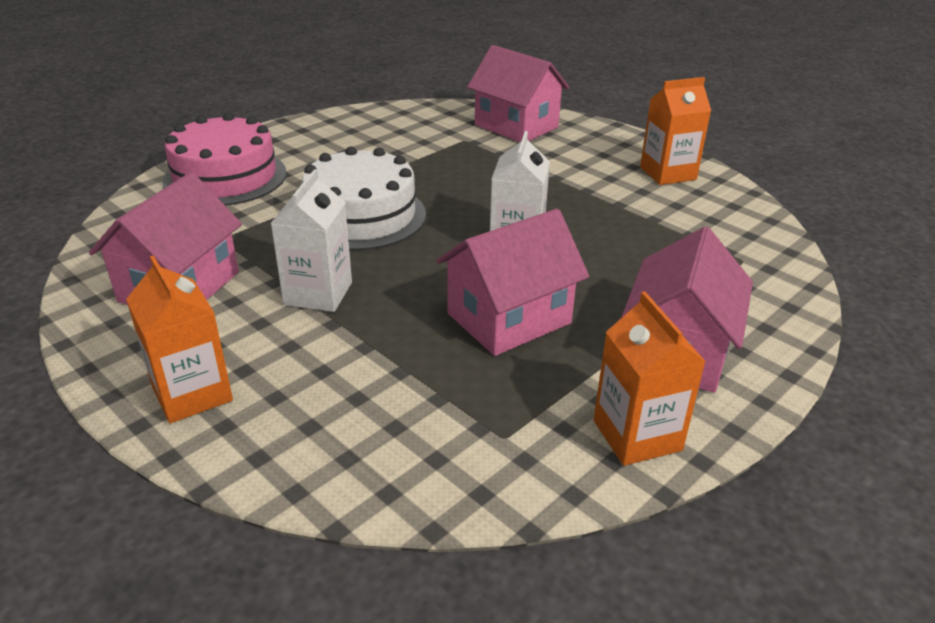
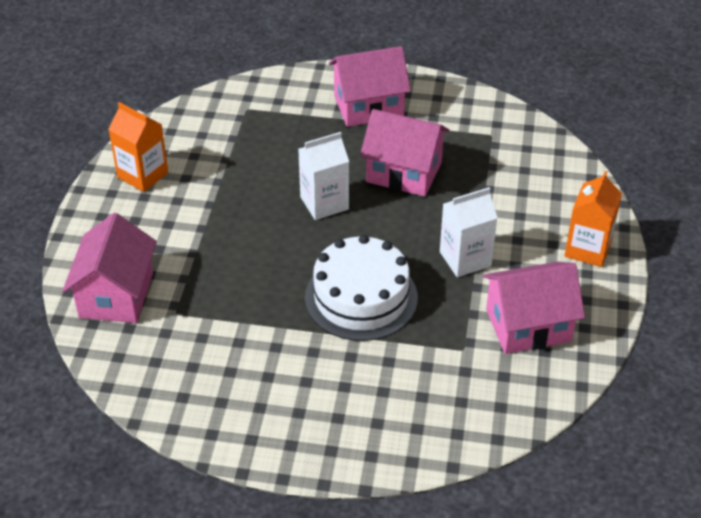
camera: 125 degrees left, 10 degrees up
pink cake [162,113,287,206] -> none
orange carton [593,291,706,466] -> none

